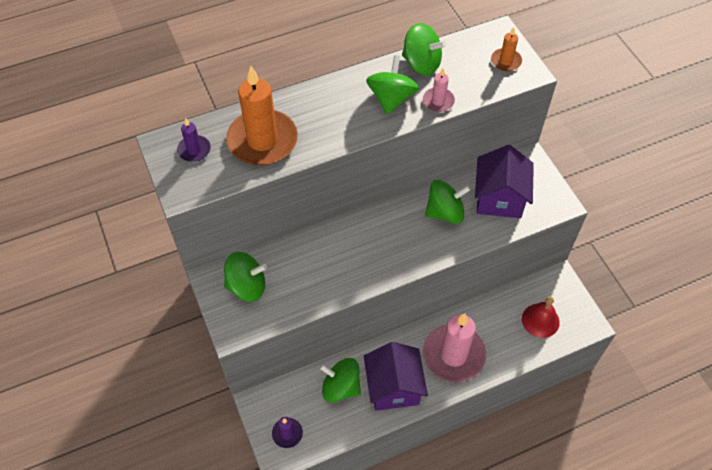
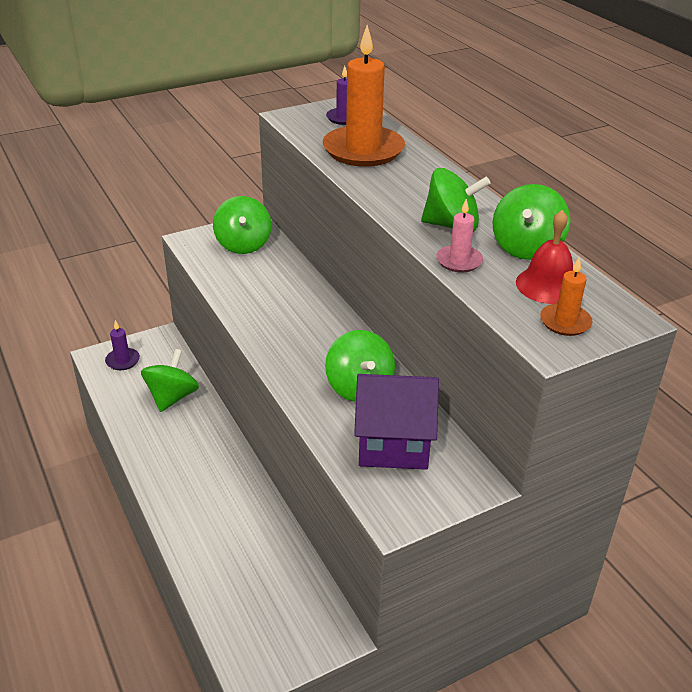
camera: 85 degrees right, 20 degrees down
purple house [364,342,428,411] -> none
pink candle [423,313,486,383] -> none
red bell [522,296,560,338] -> red bell moved to [516,210,573,304]

